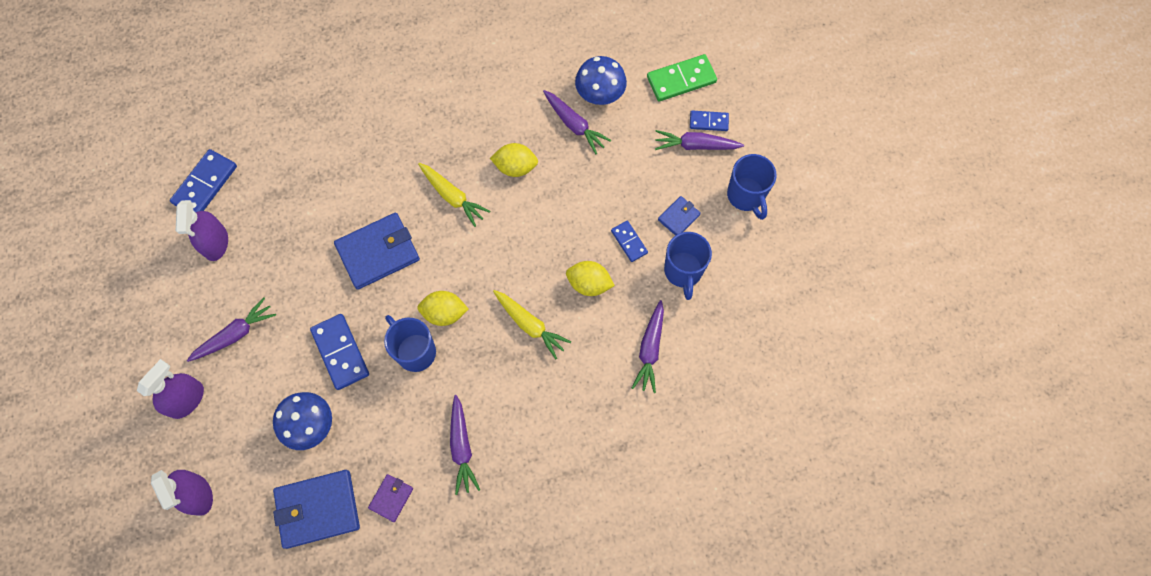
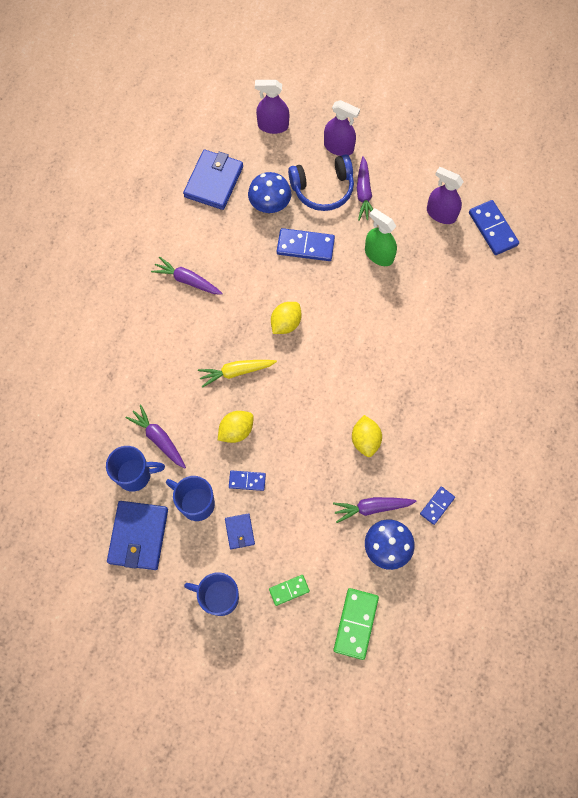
camera: 125 degrees right, 0 degrees up
purple spray bottle [137,359,204,419] -> purple spray bottle turned 45 degrees counterclockwise [324,100,360,156]
blue wallet [334,212,420,290] -> blue wallet moved to [107,501,168,570]
purple wallet [368,474,413,522] -> none
blue mug [384,315,436,372] -> blue mug moved to [106,446,165,492]
yellow carrot [418,163,490,227] -> none
yellow lemon [490,143,538,177] -> yellow lemon turned 45 degrees counterclockwise [352,415,382,457]
purple carrot [655,130,744,150] -> green domino [269,575,310,606]
blue domino [690,110,729,131] -> blue domino moved to [420,486,455,525]
none -> blue headphones [288,154,354,211]
none -> green spray bottle [365,208,397,266]

